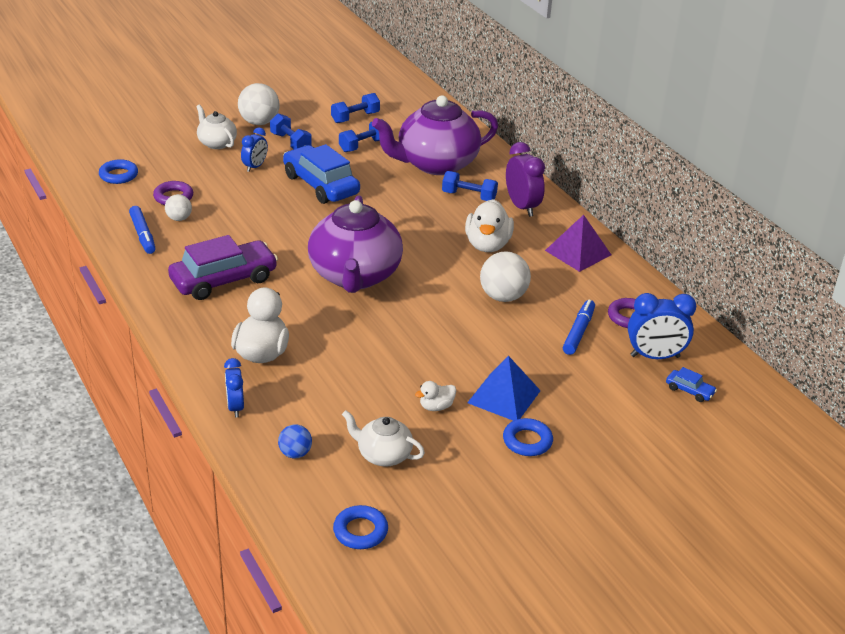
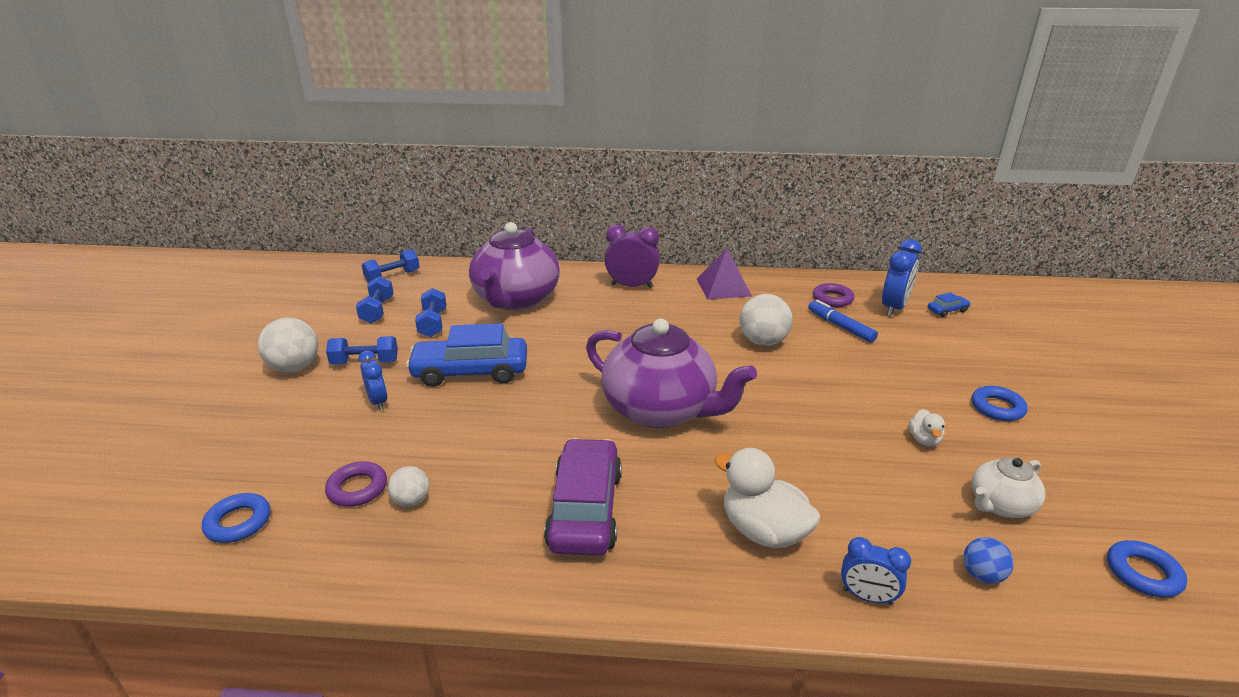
camera: 55 degrees left, 5 degrees down
blue marker [129,206,156,254] -> none
white teapot [196,105,237,149] -> none
blue dumbbell [442,171,498,201] -> blue dumbbell moved to [362,249,420,283]
white duck [465,199,514,252] -> none
blue pyramid [467,356,541,421] -> none

